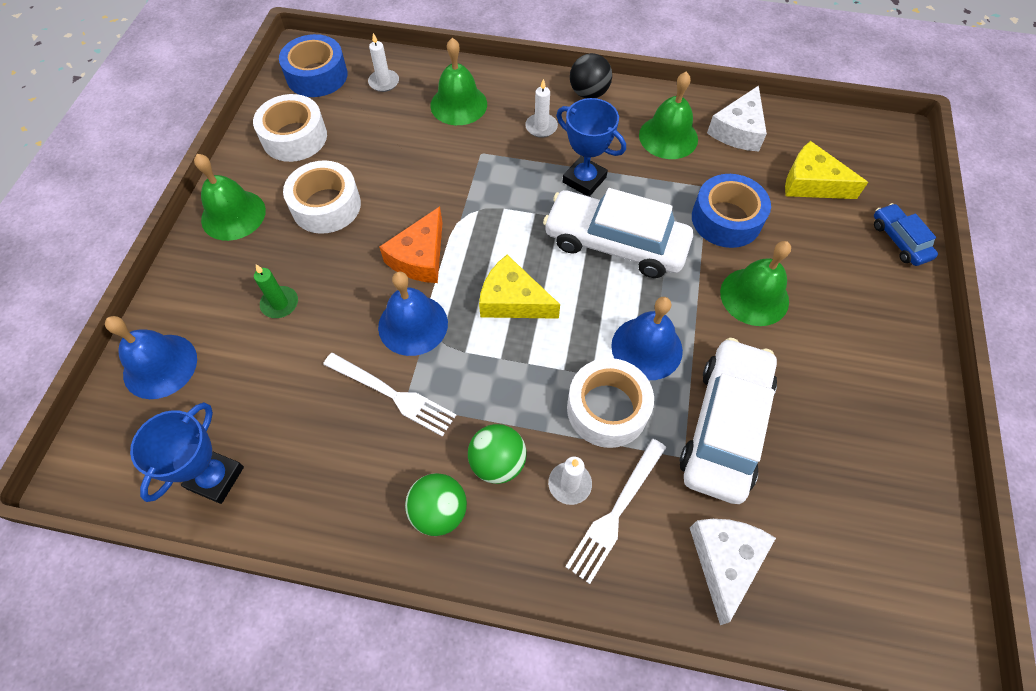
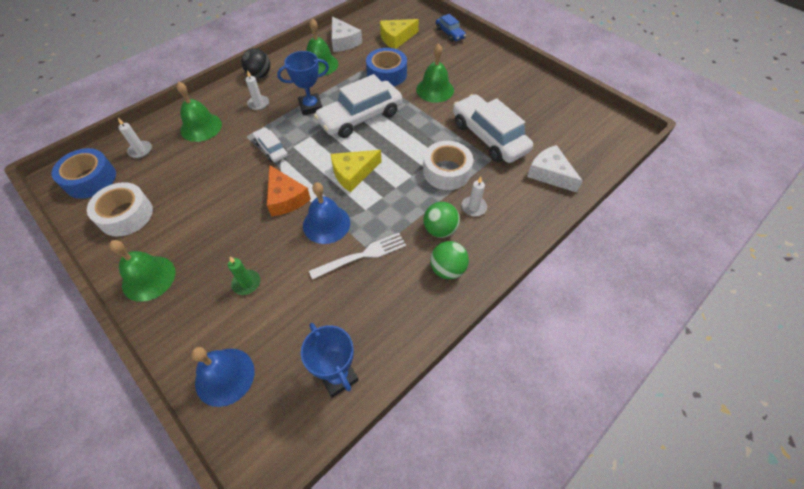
camera: 55 degrees left, 5 degrees down
white tape [283,160,361,234] -> none
white fork [565,439,667,584] -> none
blue bell [611,297,683,380] -> none
blue car [874,203,938,266] -> blue car turned 135 degrees counterclockwise [436,14,466,42]
none -> white car [253,127,288,162]

